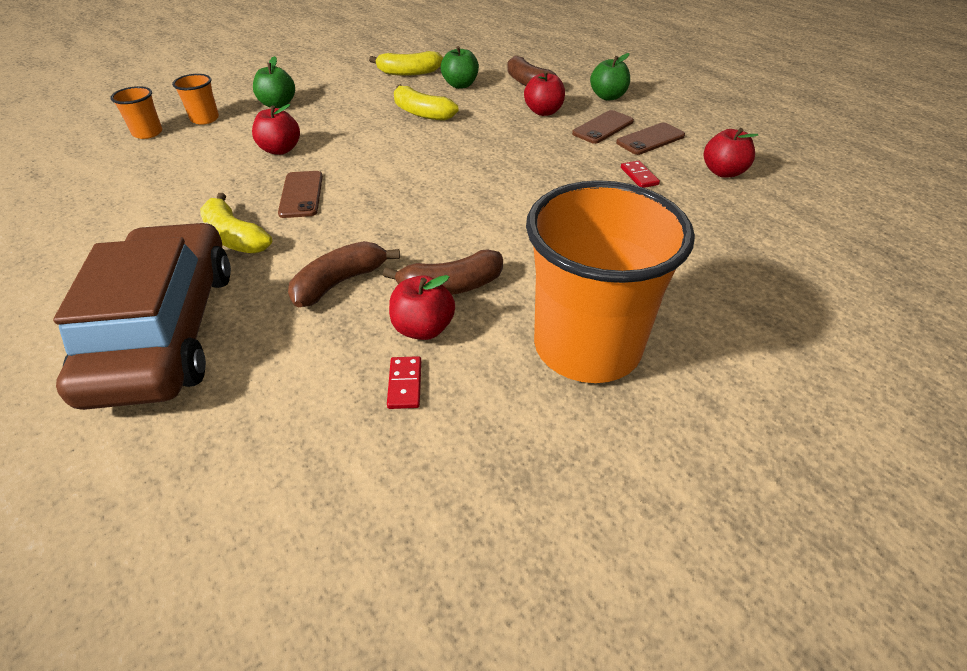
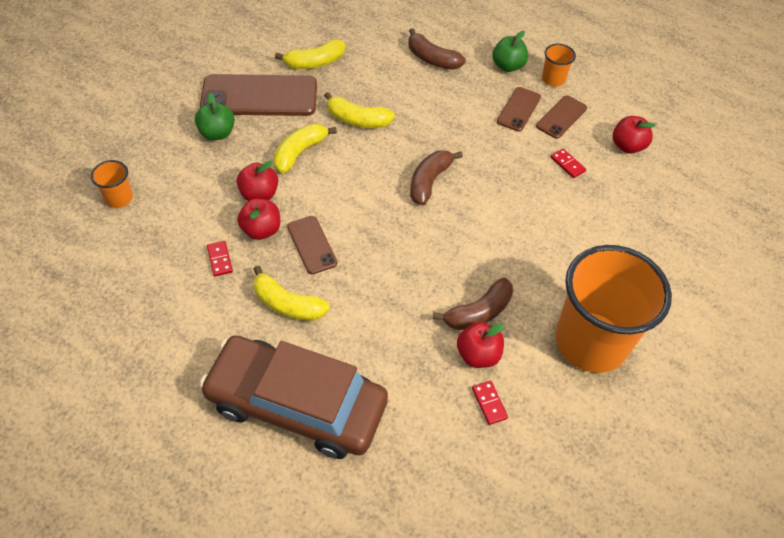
camera: 20 degrees left, 10 degrees up
brown car [53,222,231,410] -> brown car turned 45 degrees counterclockwise [200,335,388,459]
orange cup [172,74,219,125] -> orange cup moved to [542,44,576,87]
brown banana [288,241,400,307] -> brown banana moved to [410,150,463,205]
green apple [441,46,479,89] -> none
red apple [524,71,565,116] -> red apple moved to [237,198,280,240]
none -> brown phone [200,74,317,116]
none -> red domino [207,241,233,277]
none -> yellow banana [273,124,337,173]

